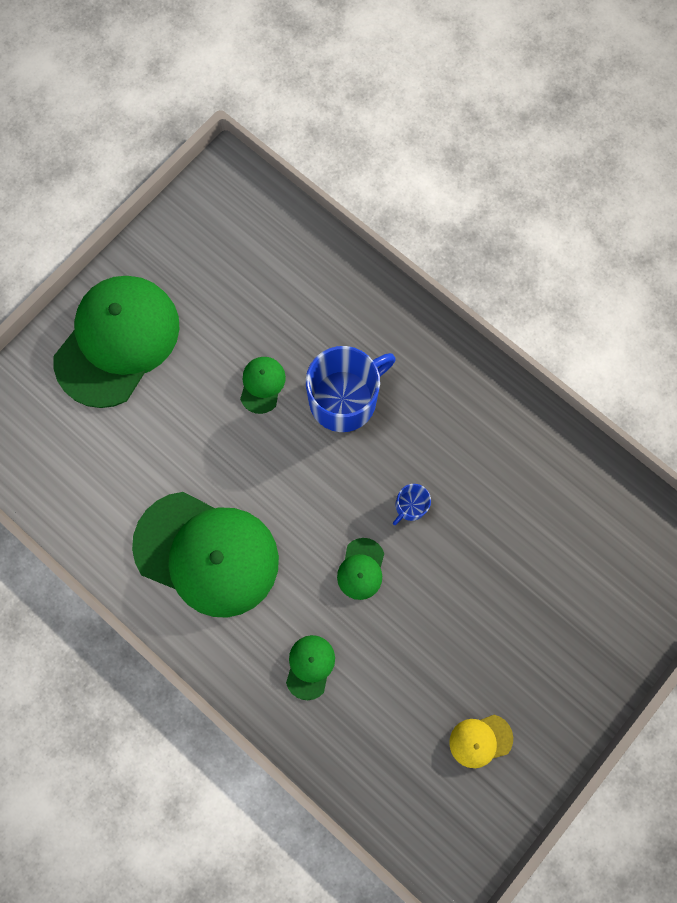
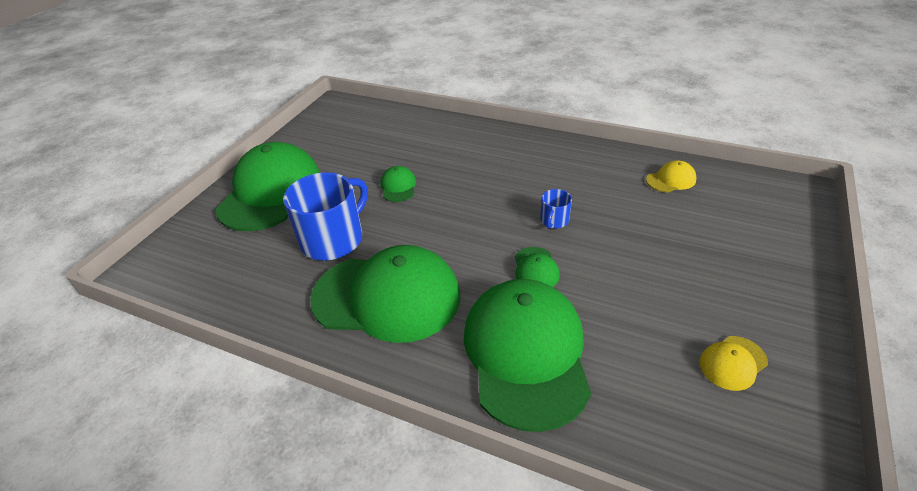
camera: 15 degrees left, 35 degrees down
green cap [286,635,335,700] -> green cap [464,279,591,432], size x2.43
blue mug [306,346,396,432] -> blue mug moved to [283,172,368,261]
none -> yellow cap [646,160,696,193]

